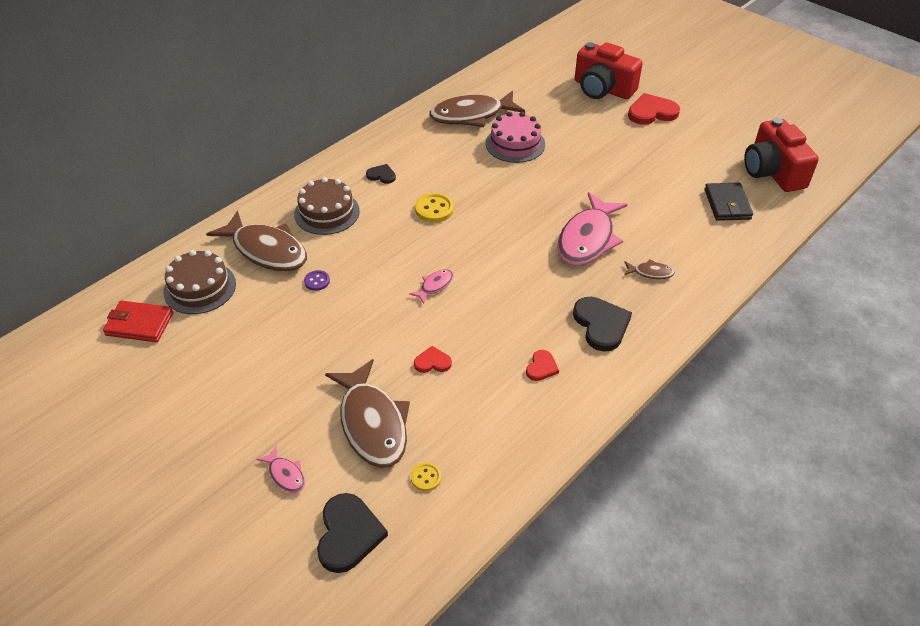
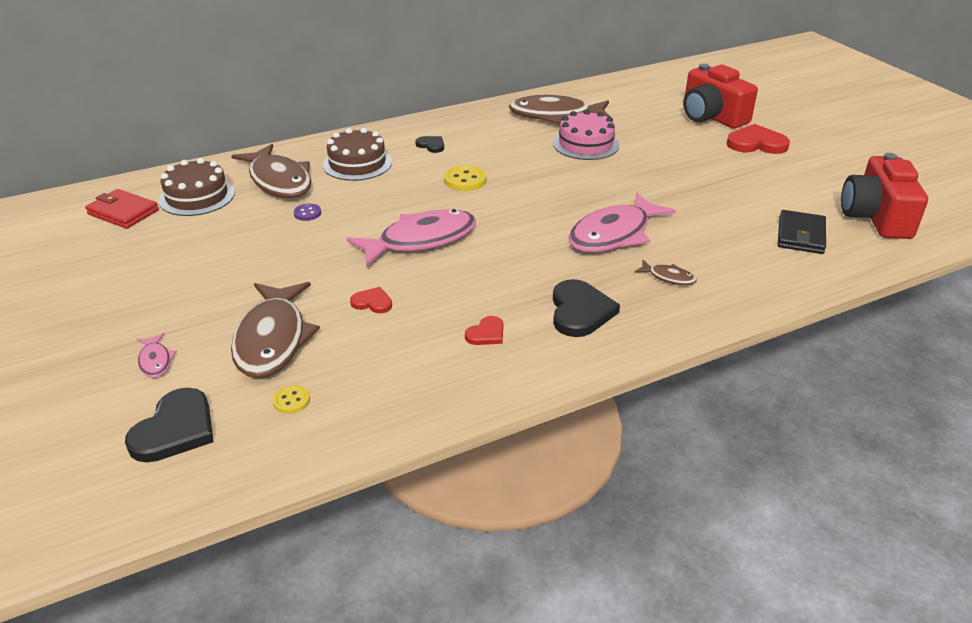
camera: 20 degrees right, 10 degrees down
pink fish [409,269,453,303] -> pink fish [346,209,476,267], size x2.28

